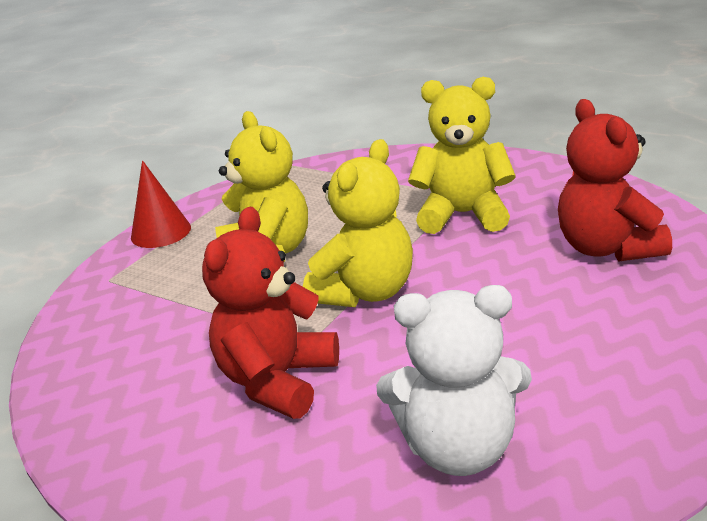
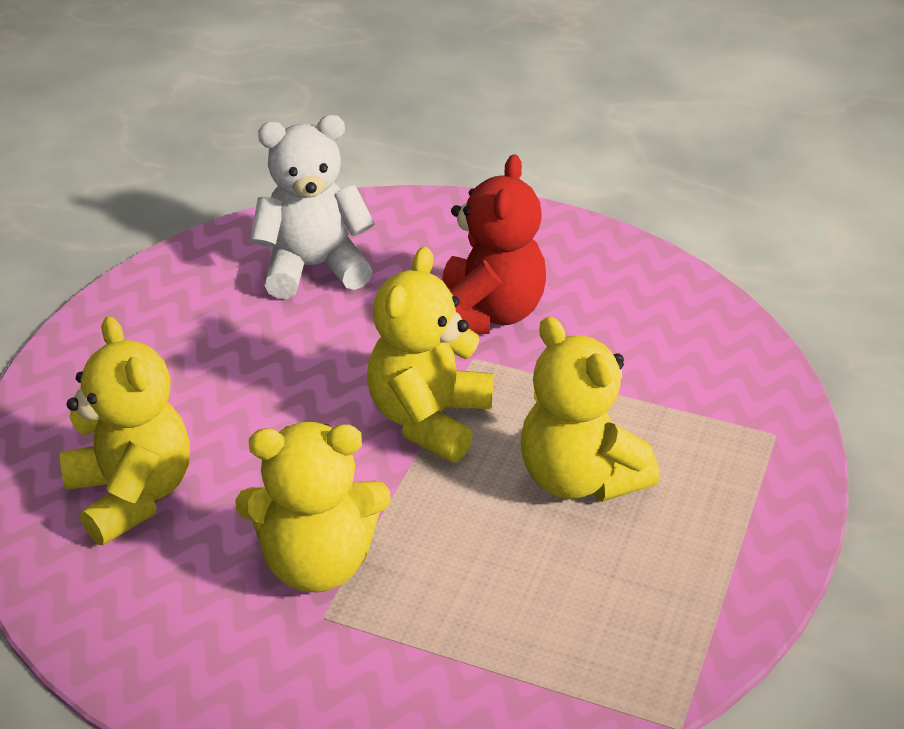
camera: 165 degrees right, 10 degrees up
red cone [131,160,191,248] -> none
red teddy bear [558,99,672,262] -> yellow teddy bear [60,316,190,545]

